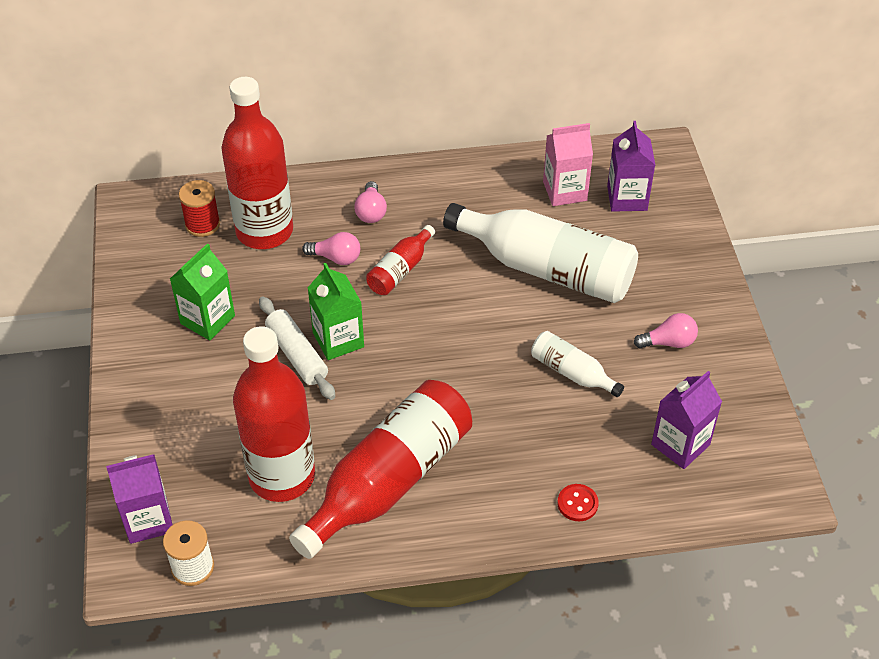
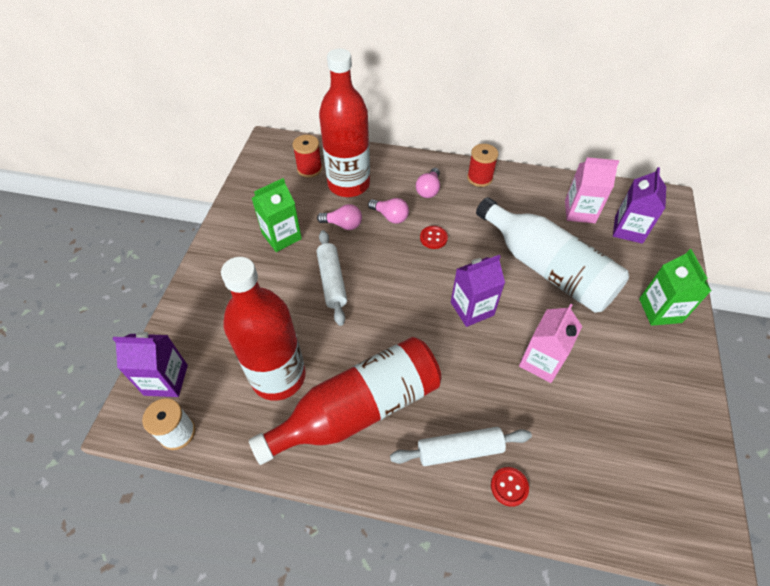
camera: 20 degrees right, 5 degrees up
green carton [308,263,364,360] -> green carton moved to [639,249,711,326]
red bottle [366,225,435,295] -> red button [420,226,448,249]
white bottle [531,331,624,397] -> pink carton [519,304,582,383]
pink light bulb [634,313,698,349] -> pink light bulb moved to [317,204,362,230]
purple carton [651,371,722,469] -> purple carton moved to [451,255,505,327]
none -> white rolling pin [390,427,532,466]
none -> red spool [467,144,498,187]

